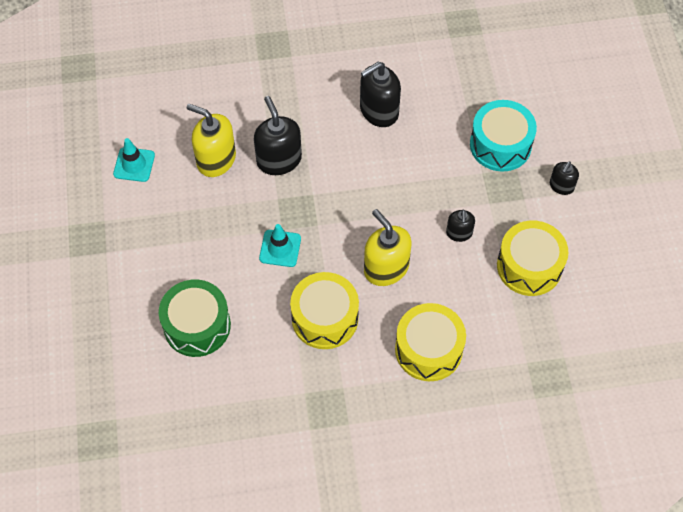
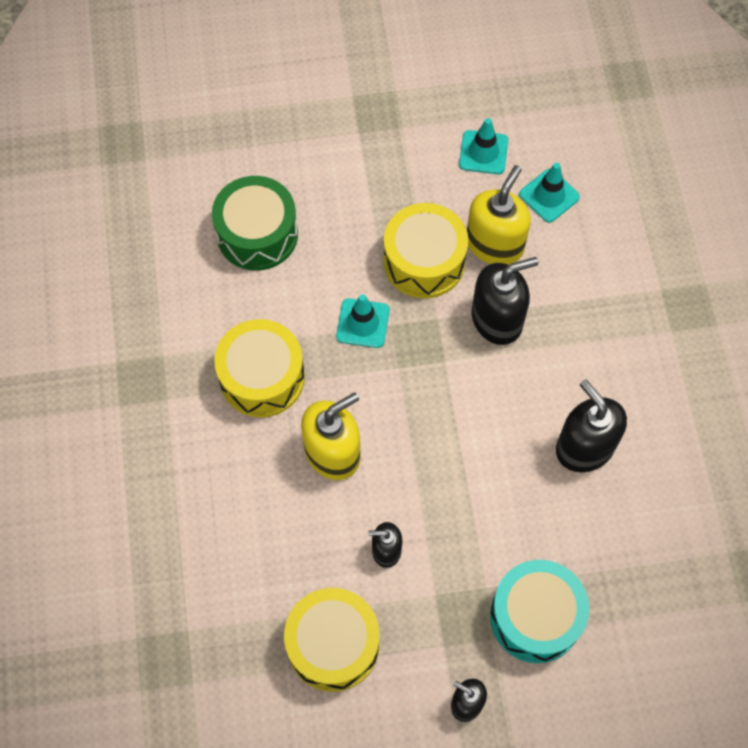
camera: 90 degrees right, 5 degrees up
yellow drum [395,303,466,381] -> yellow drum moved to [383,203,468,298]
none -> turquoise traffic cone [519,163,580,222]

